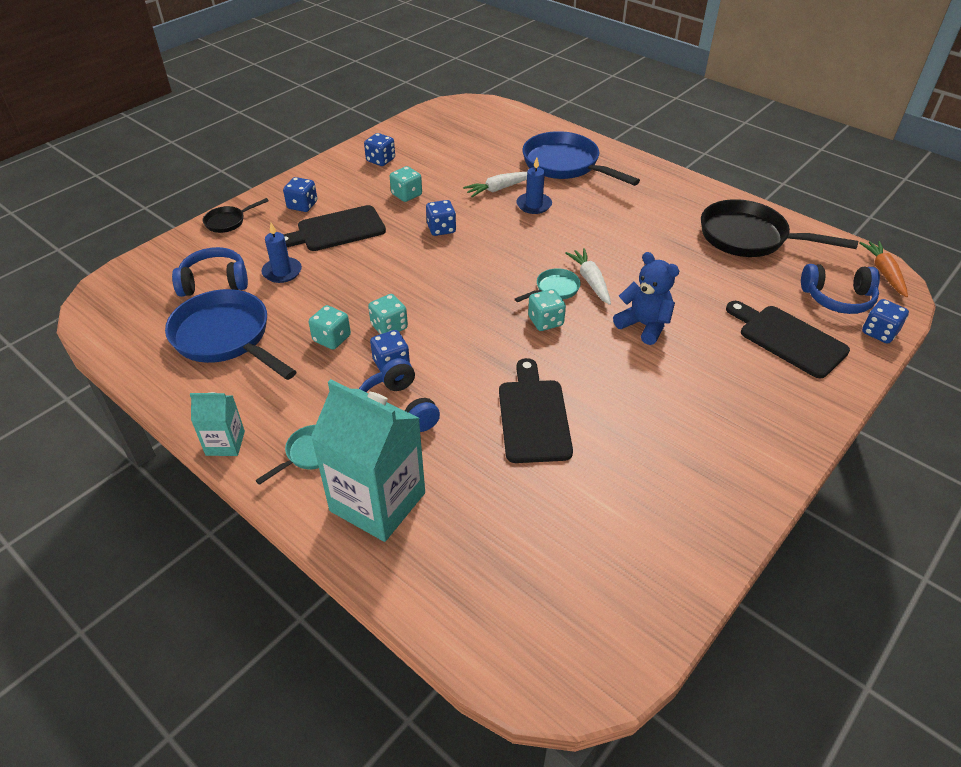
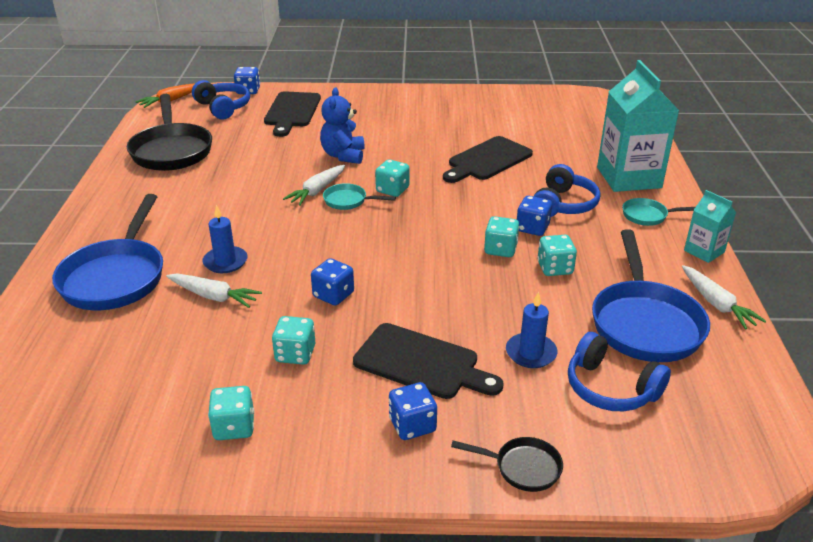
camera: 130 degrees left, 10 degrees down
blue dice [364,133,395,166] -> turquoise dice [208,386,254,440]
none -> white carrot [682,265,766,330]

